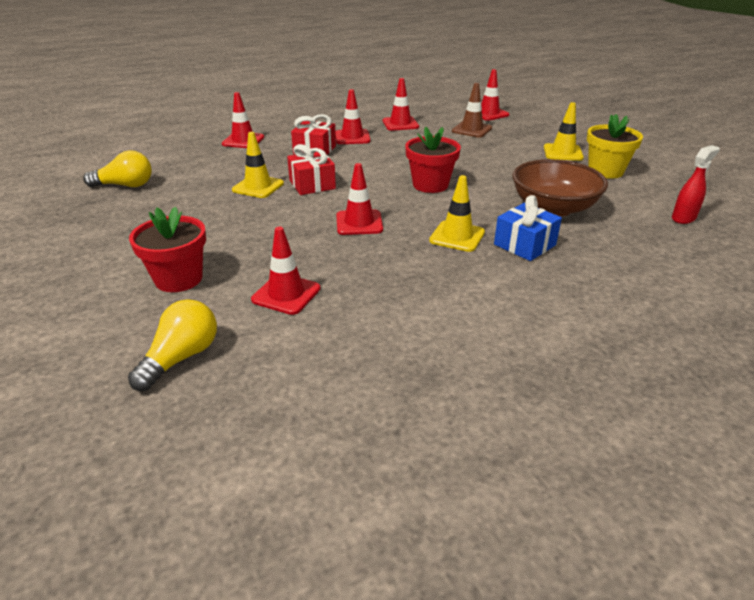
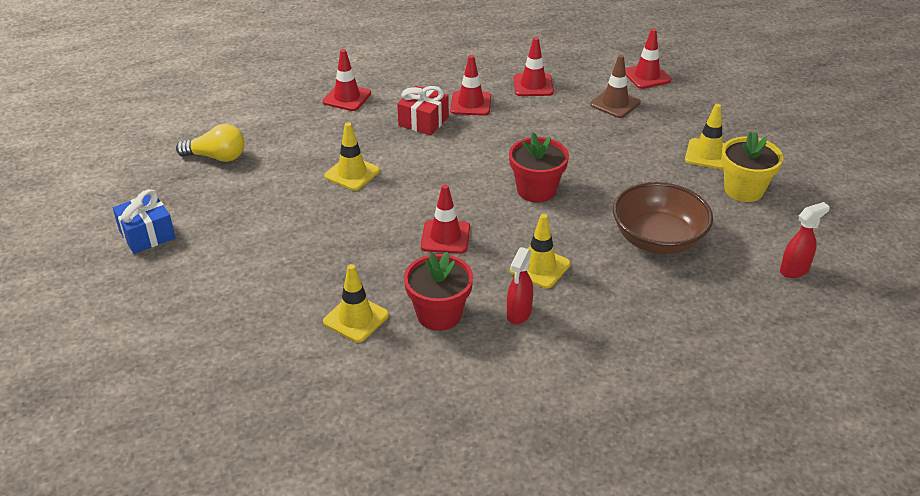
camera: 10 degrees right, 5 degrees up
yellow light bulb [128,299,217,391] -> none
red flower pot [129,207,206,292] -> red flower pot moved to [404,252,473,331]
red traffic cone [251,227,320,315] -> yellow traffic cone [323,264,389,342]
red gift [287,144,336,195] -> none
blue gift [494,195,562,261] -> blue gift moved to [113,189,176,254]
none -> red spray bottle [507,247,533,324]

